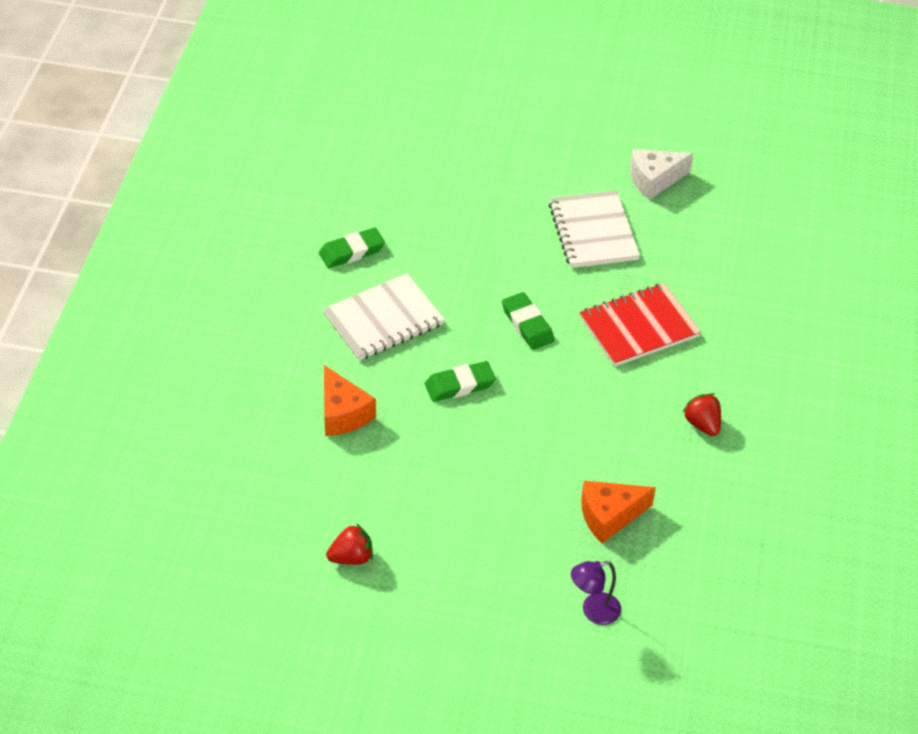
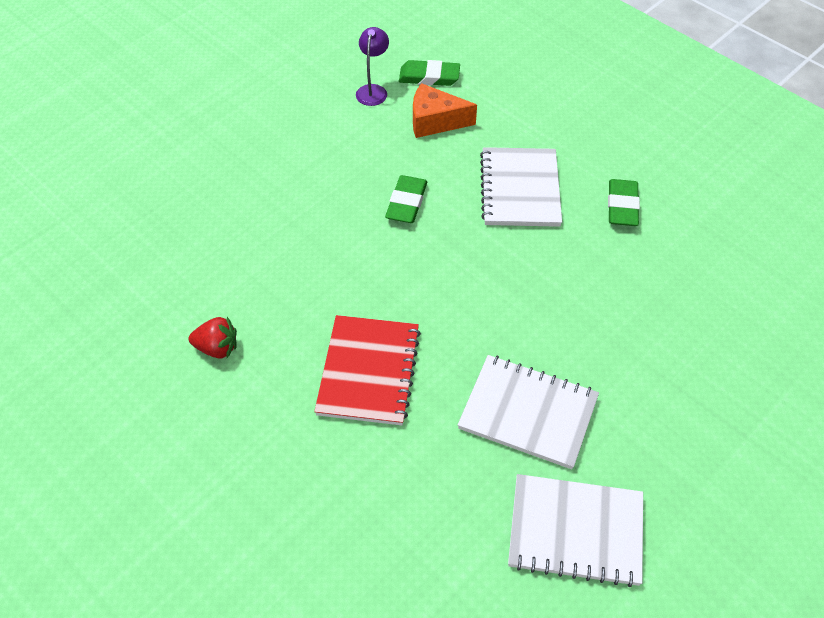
camera: 125 degrees right, 5 degrees up
red strawberry [326,523,373,565] -> none
green eraser [502,292,555,350] -> green eraser moved to [399,60,460,86]
purple lamp [571,561,621,625] -> purple lamp moved to [356,27,389,106]
orange cheese [581,481,656,543] -> none
white cheese [630,149,694,200] -> white notebook [508,474,643,587]

